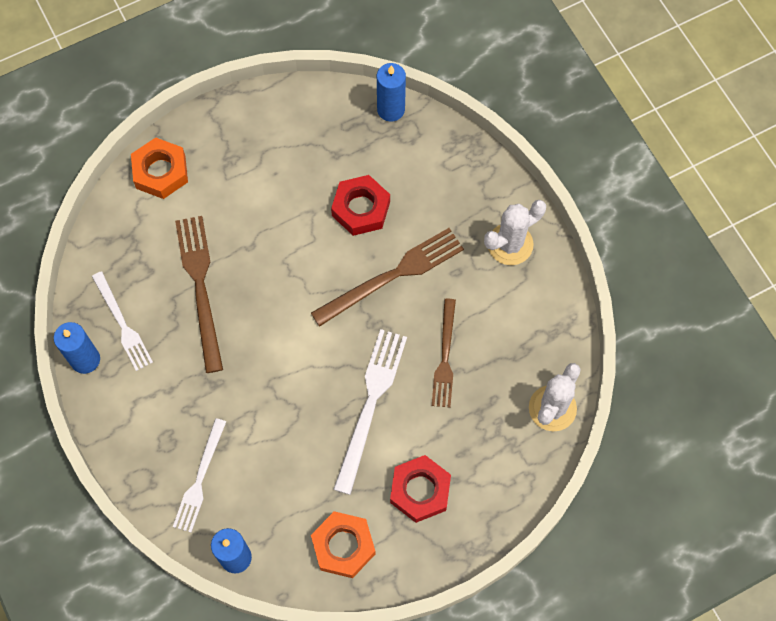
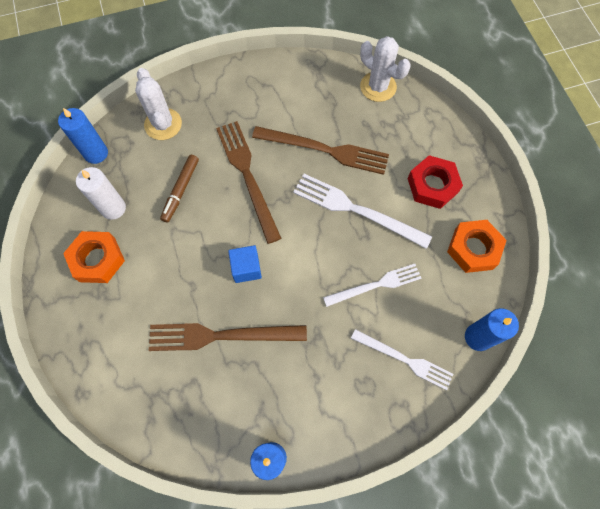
camera: 80 degrees left, 0 degrees up
white fork [92,271,153,371] -> white fork moved to [323,264,421,307]
orange nut [131,137,188,199] -> orange nut moved to [63,231,125,283]
red nut [331,175,390,236] -> brown marker [160,155,199,223]
brown fork [432,299,456,408] -> brown fork [252,126,389,175], size x1.51
white cactus [484,200,546,265] -> white cactus moved to [135,68,182,140]
none -> white candle [76,167,126,220]
none -> blue cube [228,245,262,283]

